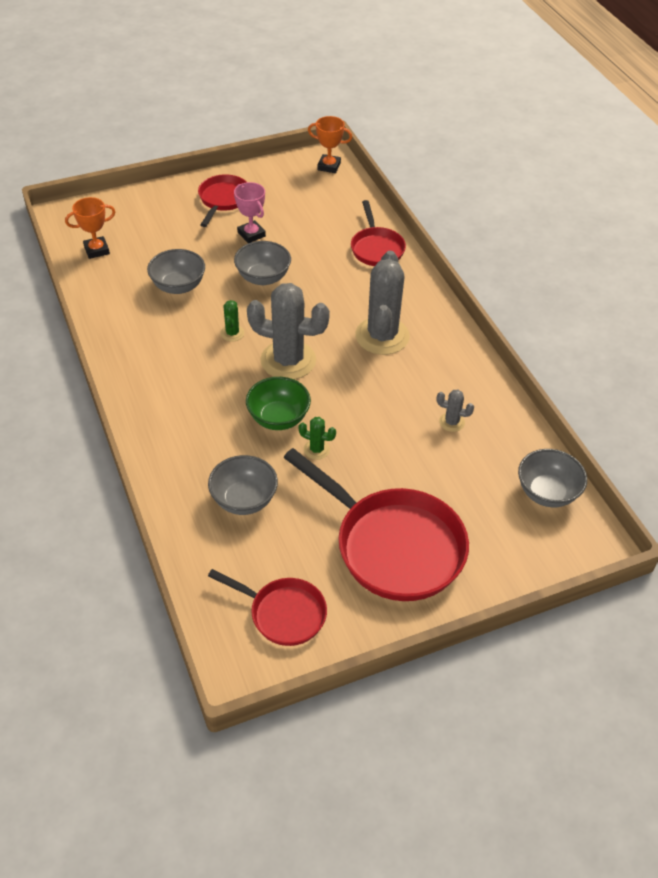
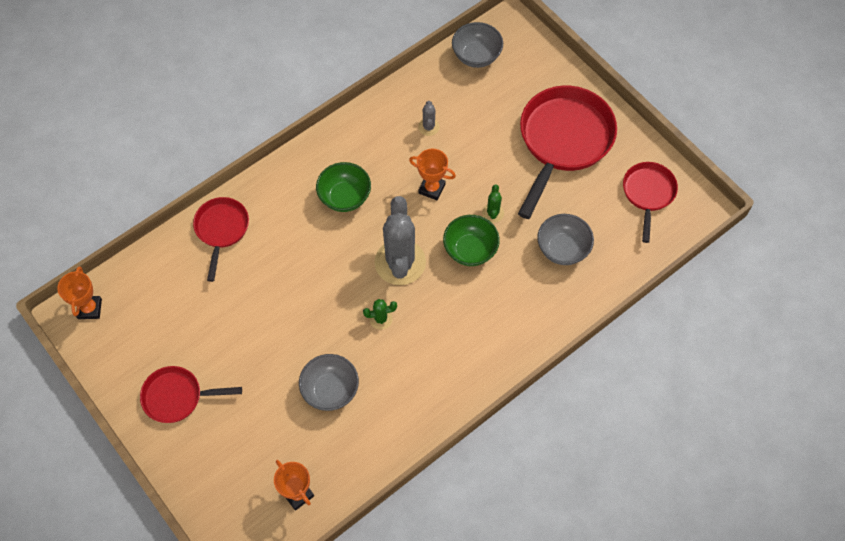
camera: 105 degrees left, 15 degrees up
pink trophy [234,182,266,243] -> none
grey bowl [234,241,291,285] -> none
red pan [351,200,406,266] -> red pan turned 60 degrees counterclockwise [193,197,249,282]
grey cactus [355,251,410,355] -> green bowl [316,162,371,212]
none -> orange trophy [409,149,456,200]

